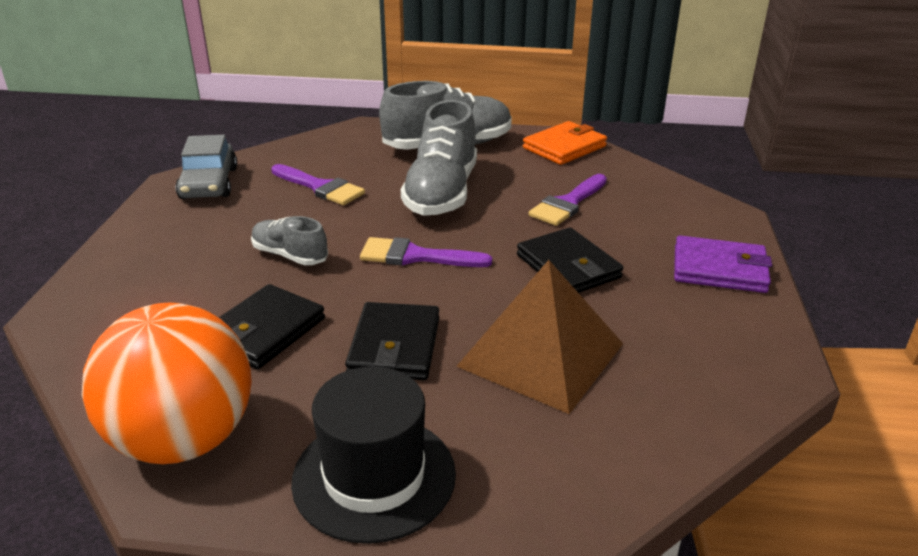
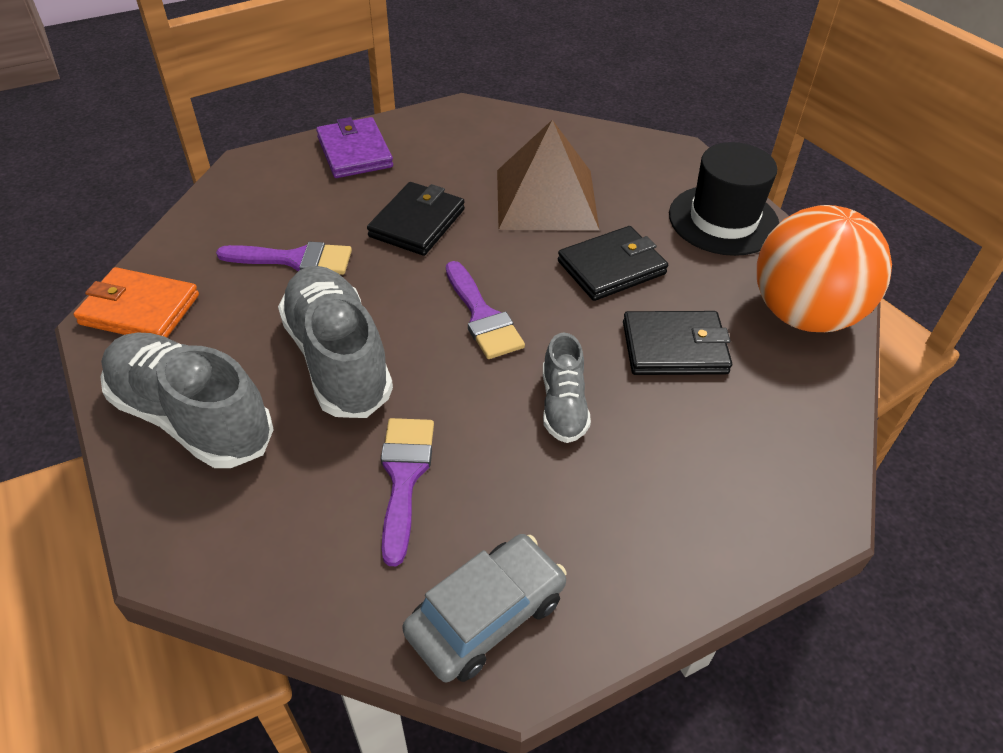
camera: 125 degrees left, 15 degrees up
grey shoe [401,100,477,216] -> grey shoe turned 90 degrees counterclockwise [278,266,393,418]

